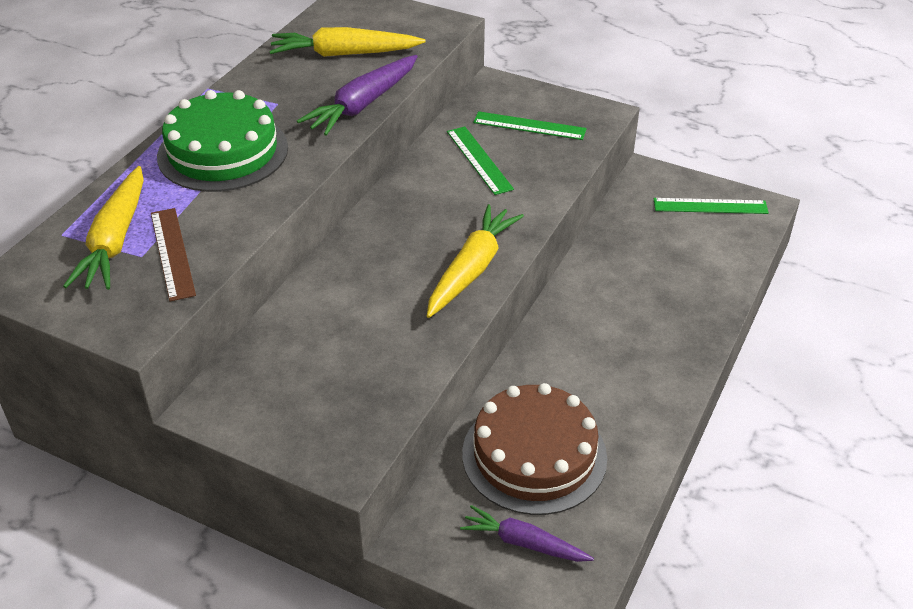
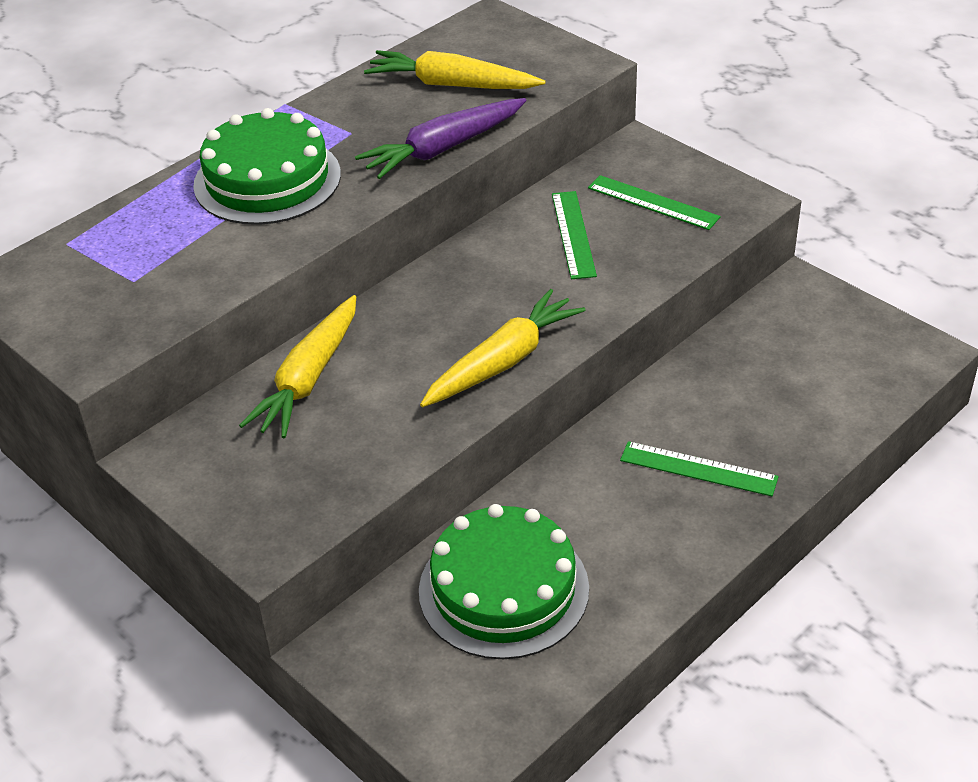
camera: 20 degrees right, 0 degrees up
yellow carrot [63,166,144,290] -> yellow carrot moved to [239,295,356,438]
brown ruler [151,208,196,301] -> none
purple carrot [460,505,594,562] -> none
brown cake [462,383,607,515] -> green cake [419,504,589,659]
green ruler [654,198,769,214] -> green ruler moved to [620,441,779,496]

